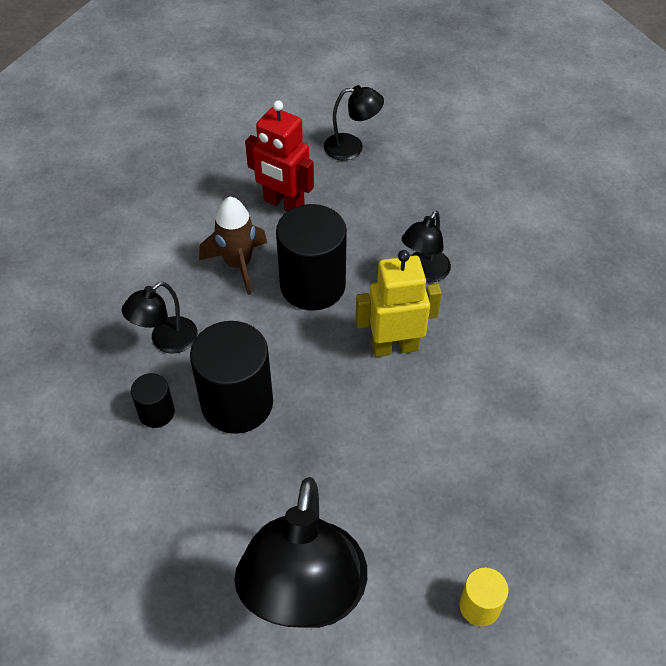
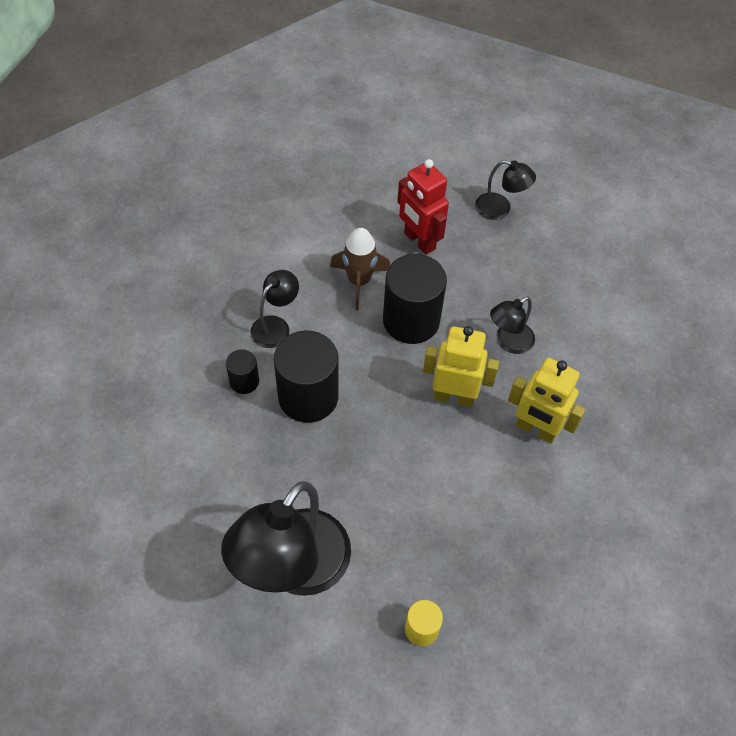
camera: 20 degrees right, 5 degrees up
black lamp [122,281,198,354] -> black lamp turned 150 degrees clockwise [250,270,299,348]
none -> yellow robot [508,358,586,444]

